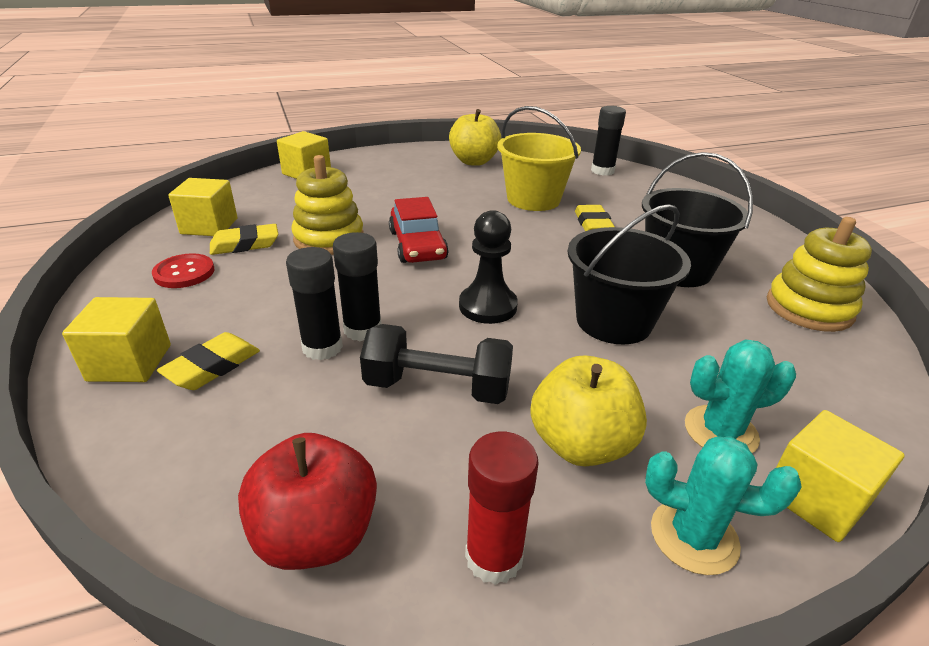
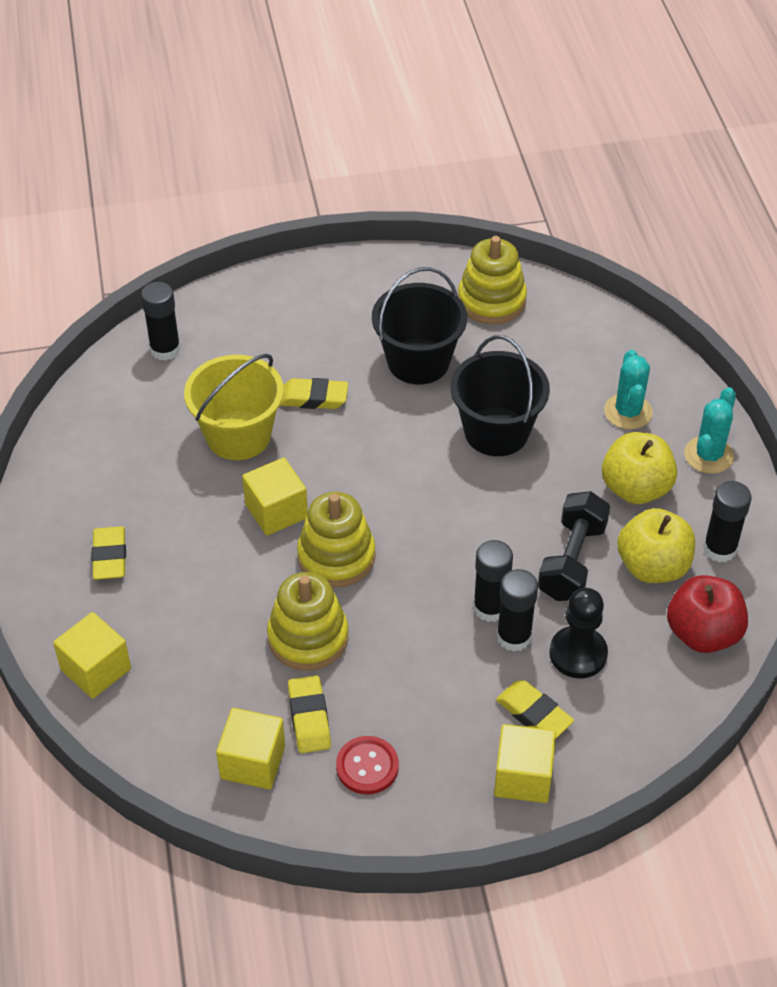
camera: 80 degrees left, 15 degrees up
red car [389,197,449,263] -> yellow stacking toy [297,492,376,588]
yellow apple [449,109,501,166] -> yellow apple moved to [617,508,695,583]
black pawn [459,210,518,324] -> black pawn moved to [549,588,608,678]
red glue stick [465,431,539,585] -> black glue stick [703,481,752,563]
yellow cube [776,410,904,542] -> yellow cube moved to [242,457,308,536]
none -> yellow eraser [92,526,126,580]

